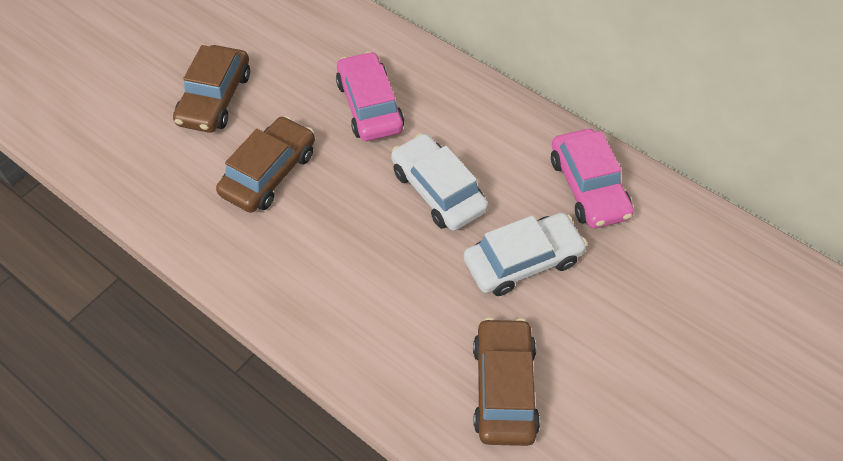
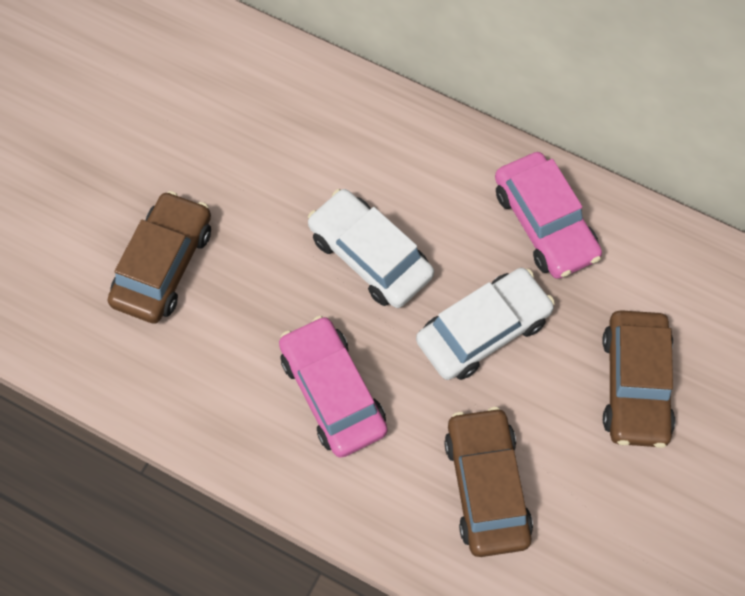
camera: 10 degrees left, 10 degrees up
brown car [173,45,250,133] -> brown car moved to [602,310,675,448]
pink car [336,52,404,141] -> pink car moved to [279,316,387,458]

